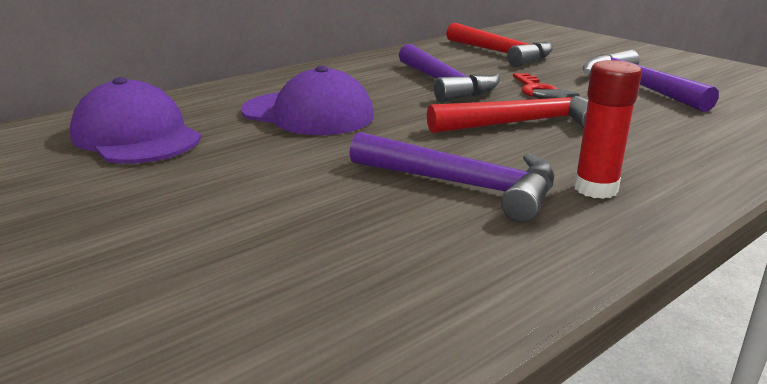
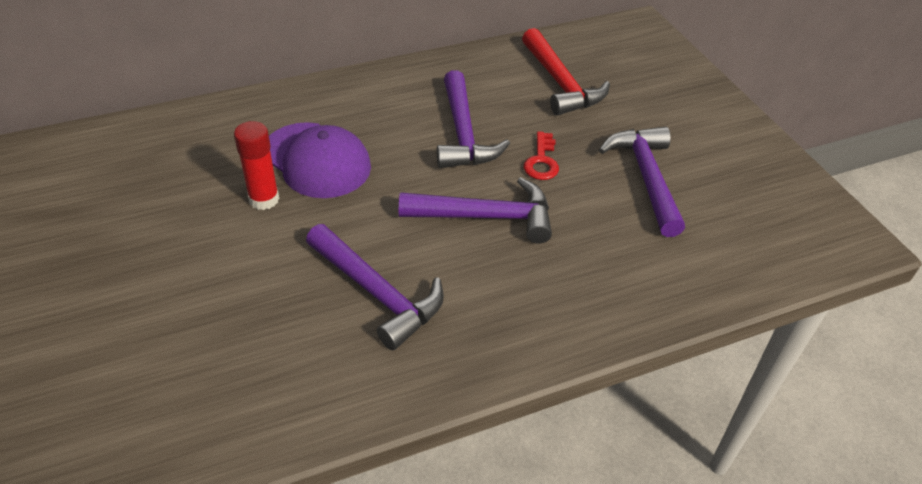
camera: 15 degrees right, 20 degrees up
purple cap [70,77,201,164] -> none
red hammer [427,89,588,133] -> purple hammer [399,177,552,244]
red glue stick [574,60,642,199] -> red glue stick moved to [234,121,279,210]

